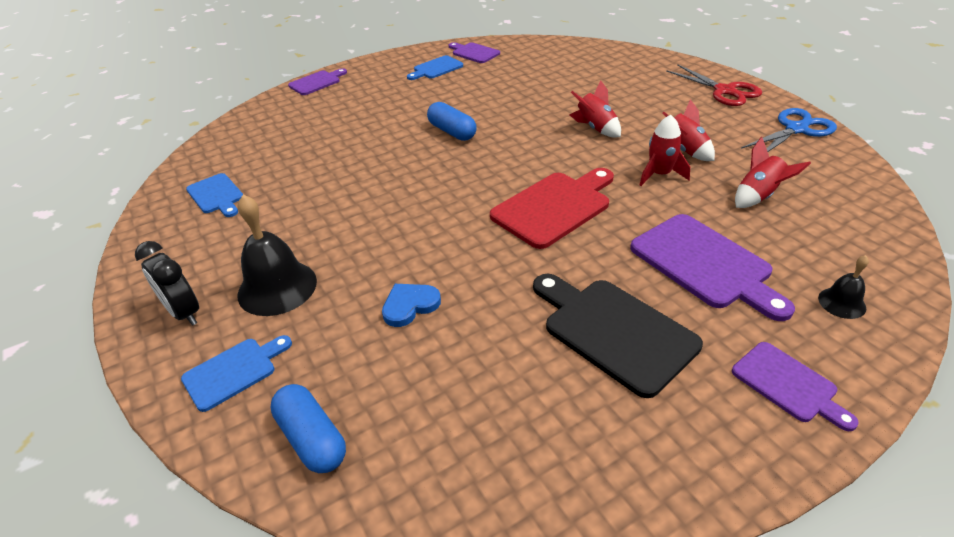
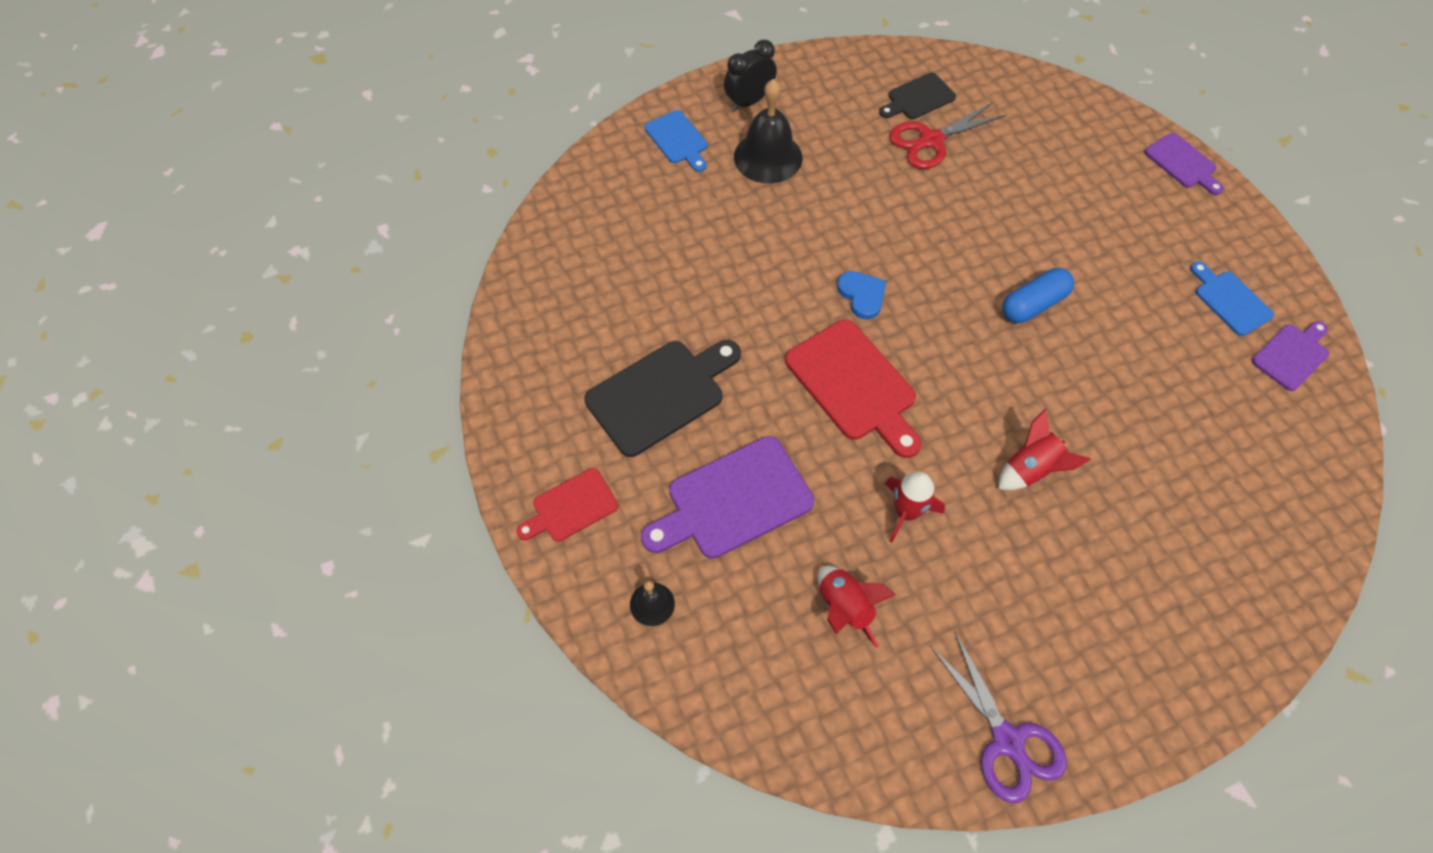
camera: 95 degrees right, 20 degrees up
blue cutting board [186,173,243,217] -> black cutting board [879,73,956,119]
blue capsule [270,384,346,473] -> none
blue heart [382,284,441,327] -> blue heart moved to [837,271,886,319]
red rocket [662,100,715,161] -> none
red scissors [666,64,762,106] -> red scissors moved to [889,102,1007,169]
purple cutting board [732,342,859,431] -> red cutting board [516,468,618,542]
blue scissors [741,108,837,152] -> purple scissors [930,632,1067,803]

